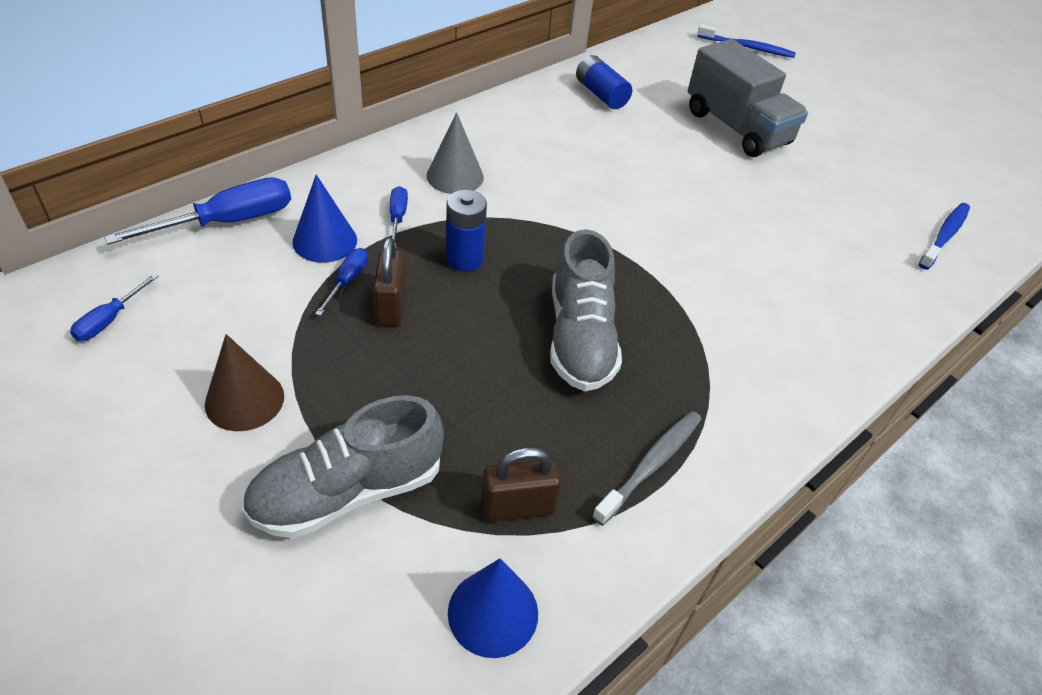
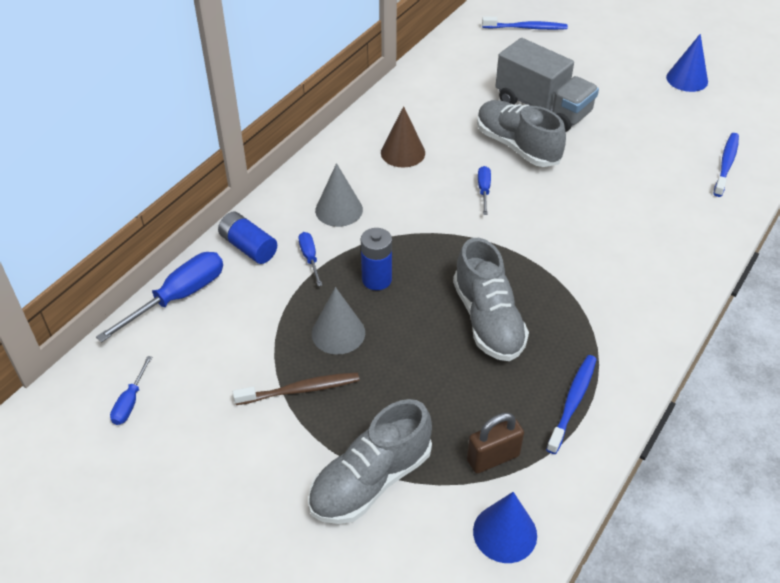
camera: 10 degrees left, 0 degrees up
brown cone [205,334,284,431] -> brown cone moved to [381,106,425,168]
blue cone [292,175,357,263] -> blue cone moved to [666,34,708,92]
blue screwdriver [315,248,368,316] -> blue screwdriver moved to [478,166,491,215]
brown padlock [373,237,406,326] -> grey cone [312,287,365,355]
blue battery [576,55,632,109] -> blue battery moved to [218,212,277,264]
grey toothbrush [592,411,702,526] -> blue toothbrush [546,355,597,454]
none -> brown toothbrush [233,372,360,405]
none -> grey shoe [477,100,566,167]

